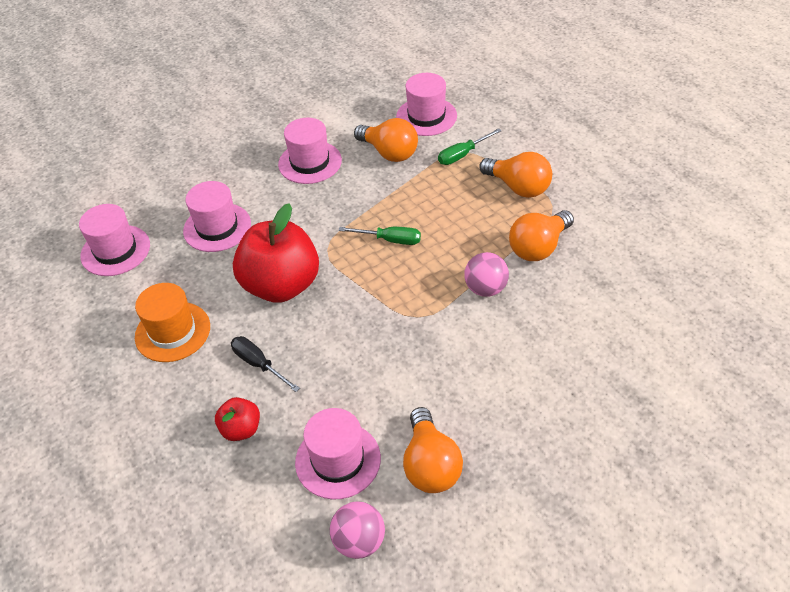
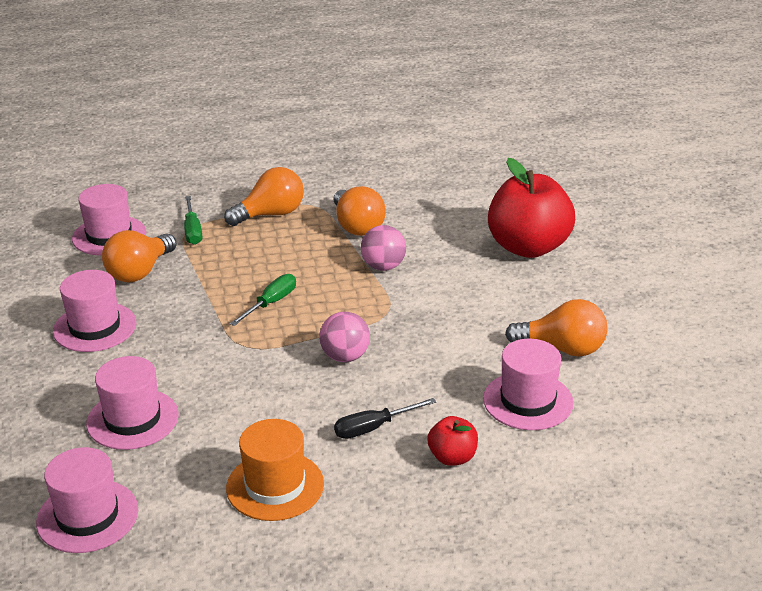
camera: 70 degrees left, 15 degrees down
red apple [233,203,319,303] -> red apple moved to [488,158,575,258]
pink ball [330,501,385,559] -> pink ball moved to [319,312,370,362]
orange light bulb [354,118,418,162] -> orange light bulb turned 150 degrees clockwise [102,230,177,282]

